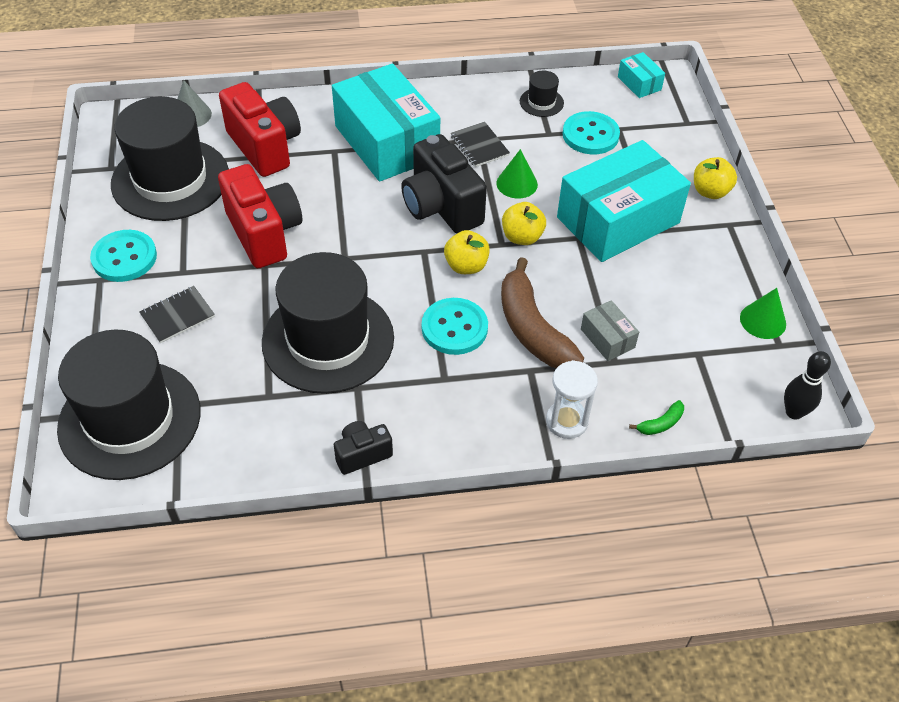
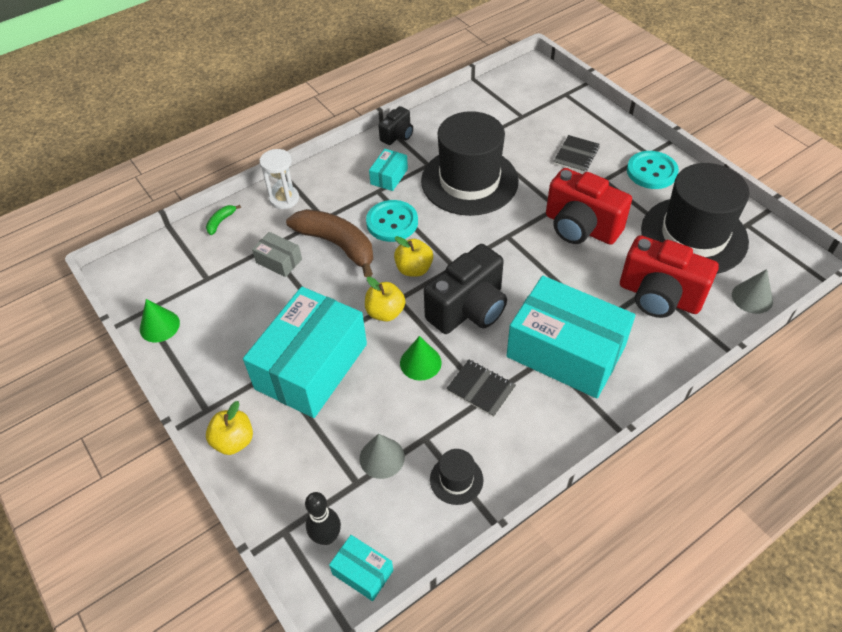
camera: 155 degrees right, 0 degrees up
black hat [57,330,201,480] -> none
black camera [401,134,487,234] -> black camera turned 105 degrees clockwise [424,244,507,334]
turquoise button [562,111,620,154] -> grey cone [360,434,405,479]
black bowling pin [784,351,831,420] -> black bowling pin moved to [305,492,341,545]
none -> turquoise box [369,149,408,191]

